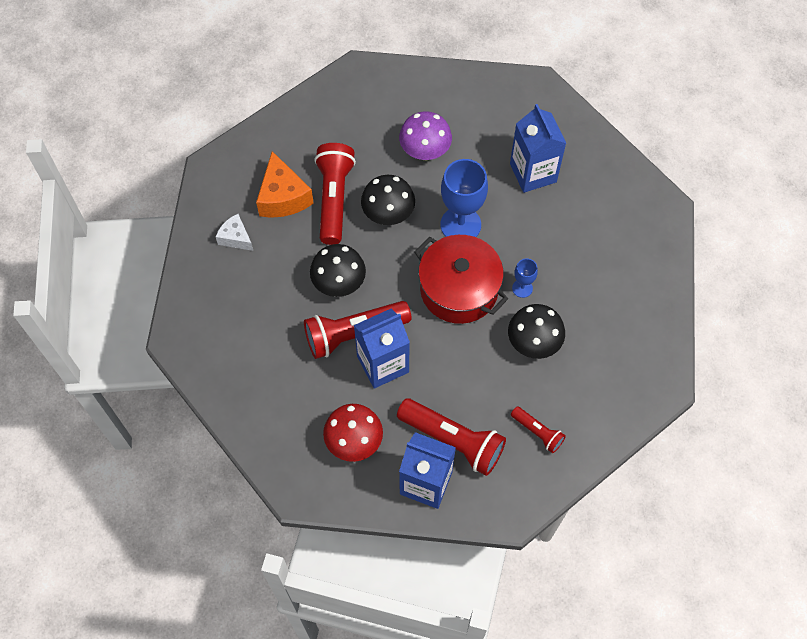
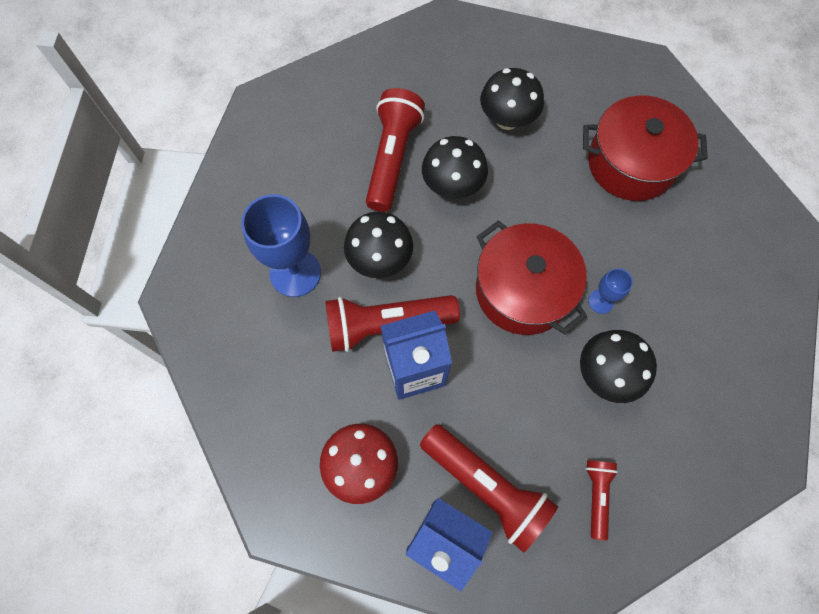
camera: 10 degrees right, 5 degrees up
white cheese [216,214,253,251] -> none
orange cheese [256,151,314,218] -> none
purple mushroom [399,112,452,160] -> black mushroom [480,68,544,130]
blue goblet [441,159,488,237] -> blue goblet moved to [241,194,321,297]
blue carton [510,104,567,193] -> red pot [583,96,708,201]
red flashlight [511,406,566,453] -> red flashlight turned 135 degrees counterclockwise [585,460,618,540]

